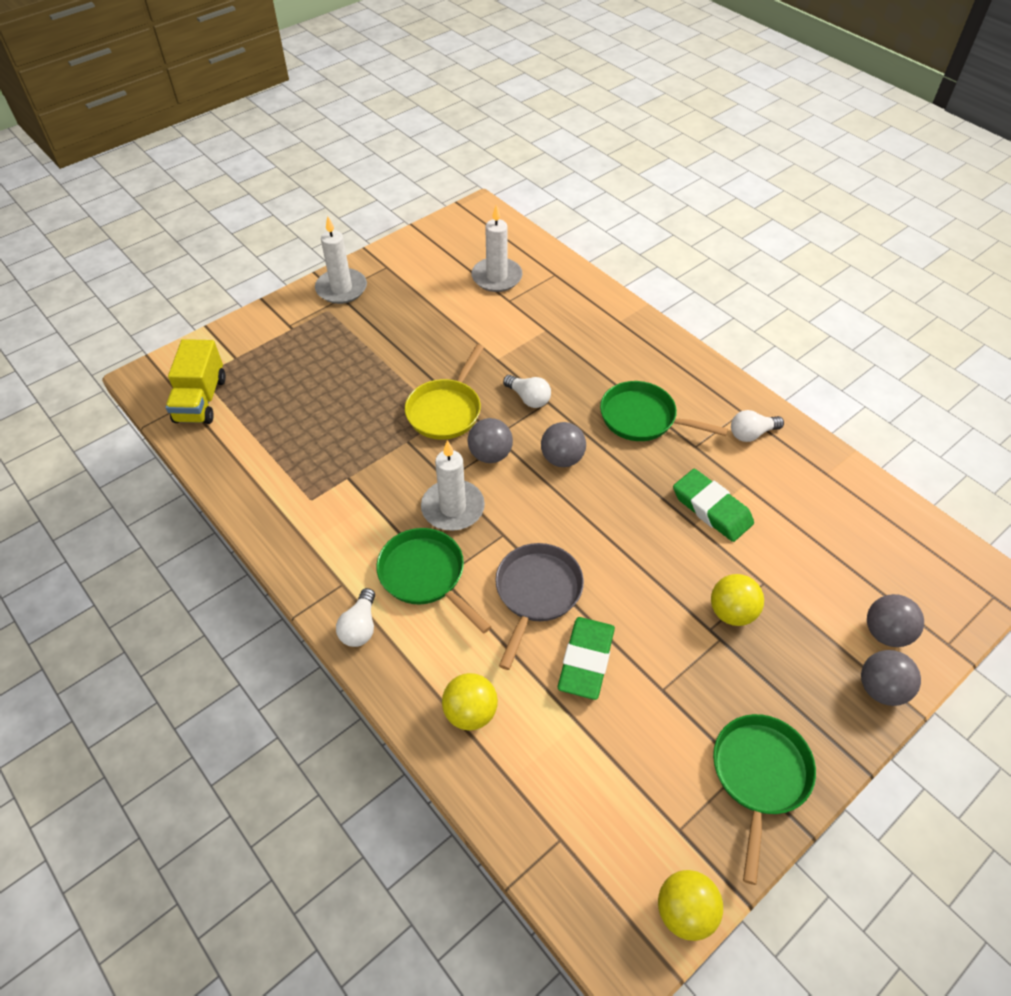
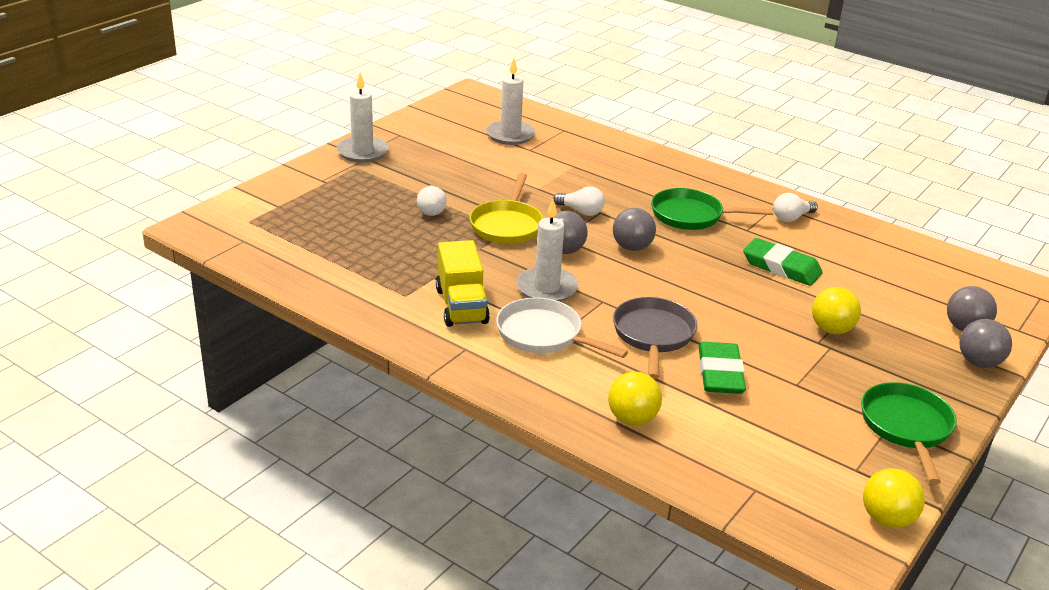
camera: 15 degrees left, 20 degrees down
yellow truck [166,339,226,424] -> yellow truck moved to [436,240,490,327]
white light bulb [336,588,375,647] -> white light bulb moved to [417,185,447,216]
green pan [376,528,491,633] -> white pan [496,297,628,358]

